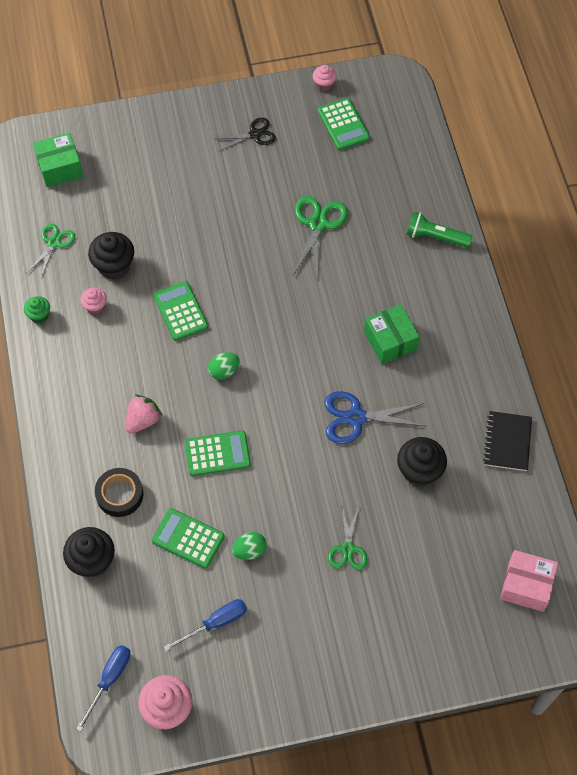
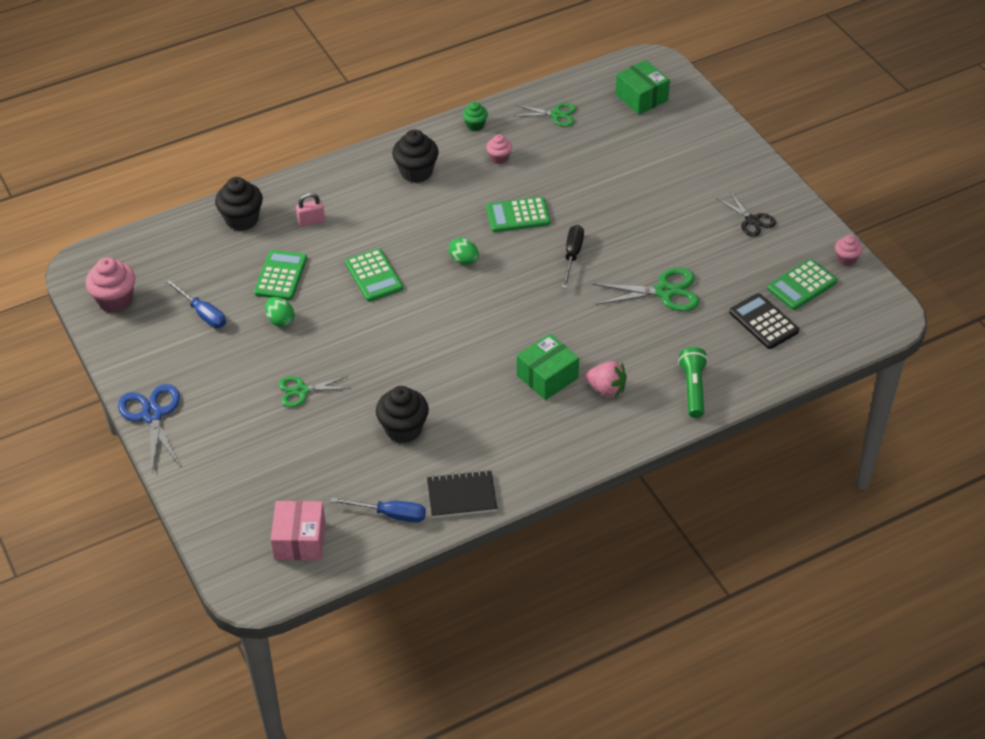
camera: 75 degrees right, 15 degrees down
blue screwdriver [76,645,130,732] -> blue screwdriver moved to [331,497,426,523]
black cupcake [88,232,134,279] -> black cupcake moved to [392,130,438,183]
black tape [95,468,144,517] -> pink padlock [296,193,325,227]
pink strawberry [125,394,162,433] -> pink strawberry moved to [585,361,627,397]
green calculator [153,281,208,341] -> green calculator turned 150 degrees counterclockwise [486,197,551,232]
blue scissors [324,391,426,444] -> blue scissors moved to [118,384,181,472]
none -> black screwdriver [561,225,584,289]
none -> black calculator [729,293,799,349]

